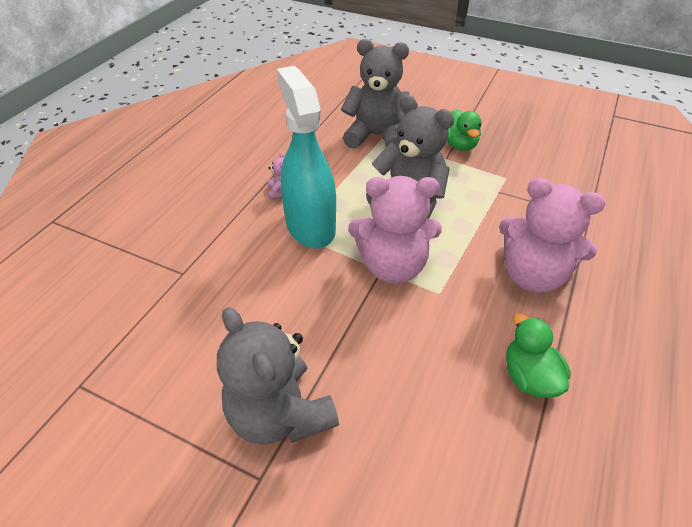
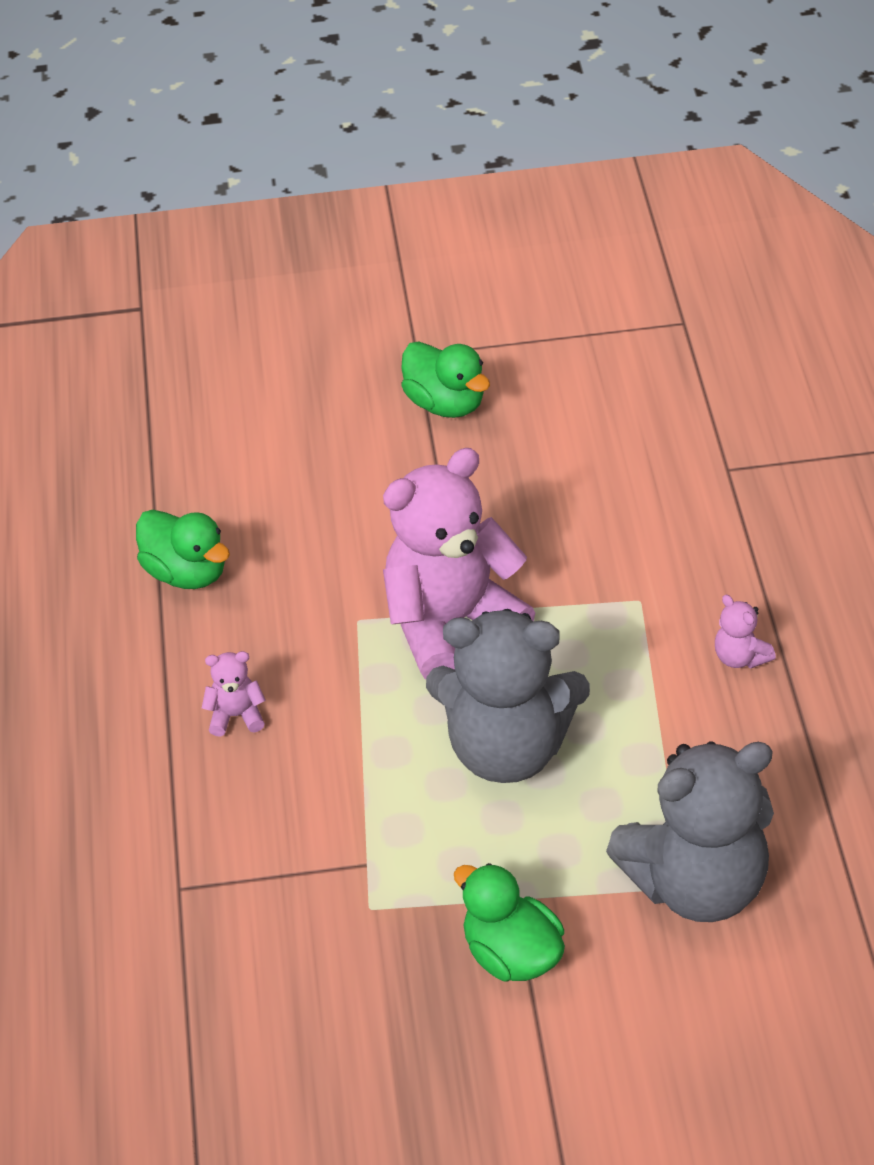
camera: 150 degrees right, 0 degrees up
grey teddy bear [217,307,339,445] -> green duck [401,341,490,418]
turquoise spray bottle [277,66,336,249] -> none
pink teddy bear [499,178,606,293] -> pink teddy bear [202,651,266,737], size x0.40

